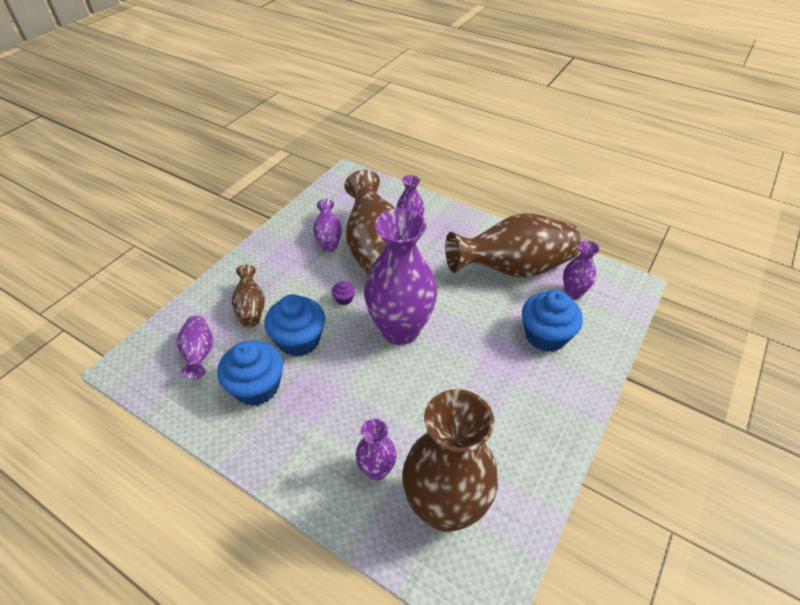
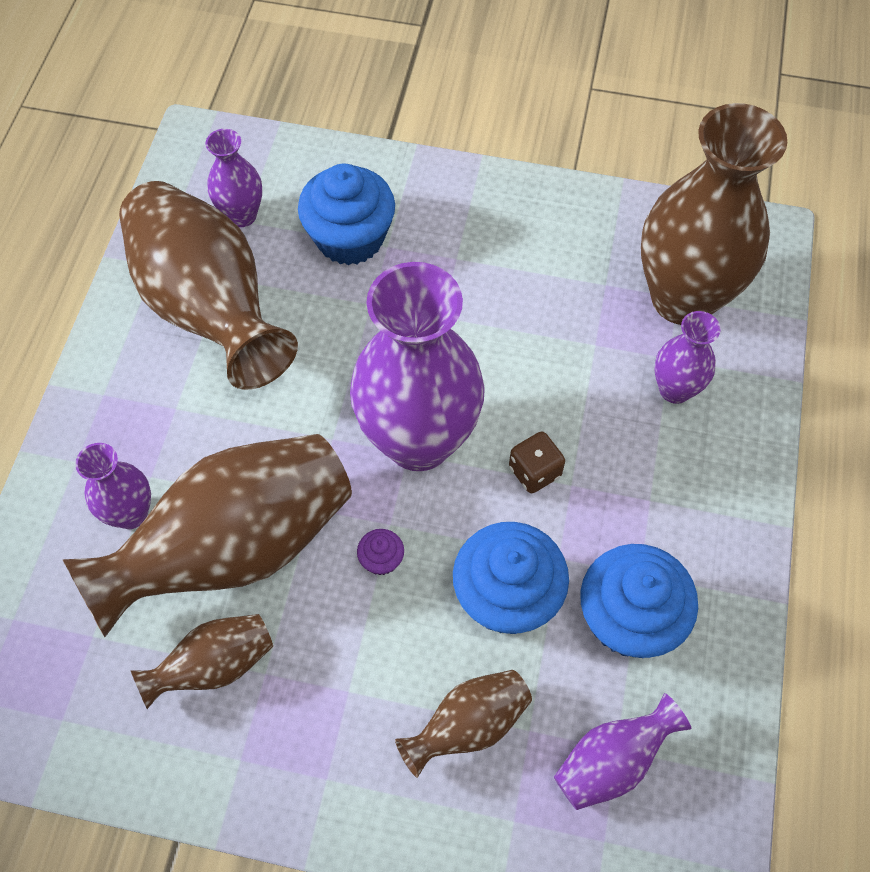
camera: 110 degrees left, 15 degrees up
purple vase [313,199,342,252] -> brown vase [131,614,273,709]
none -> brown dice [509,431,565,493]

